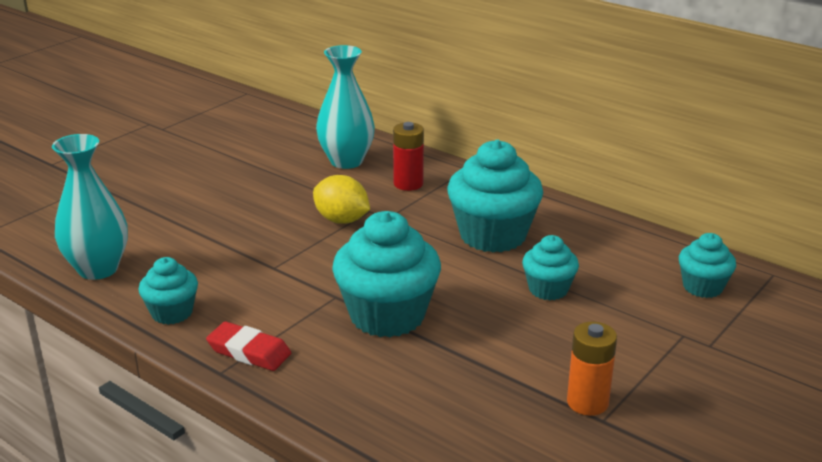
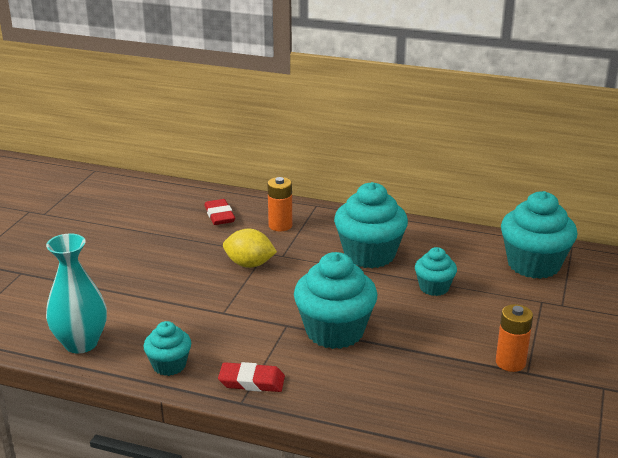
camera: 20 degrees left, 0 degrees up
turquoise vase [316,45,375,169] -> red eraser [204,199,235,225]
red battery [393,122,424,191] -> orange battery [267,177,292,231]
turquoise cupcake [679,233,736,298] -> turquoise cupcake [501,191,577,279], size x1.83

